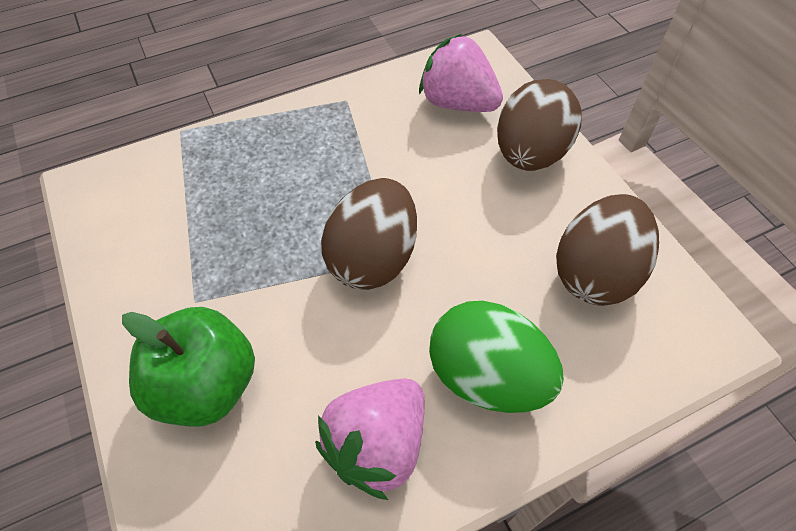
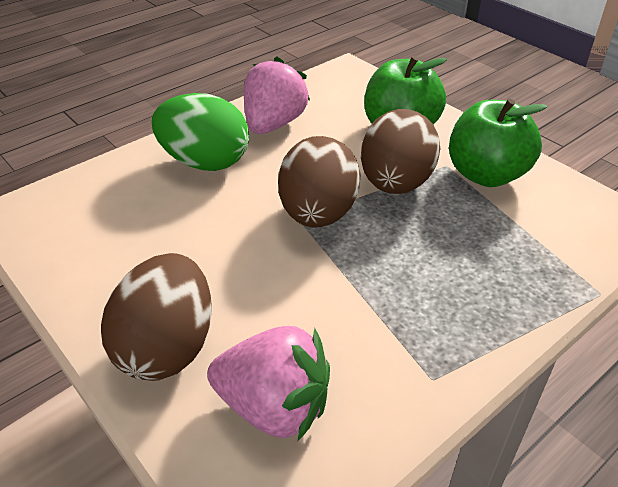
camera: 165 degrees right, 15 degrees down
brown egg [556,194,659,306] -> brown egg moved to [361,109,440,194]
none -> green apple [449,99,547,187]

